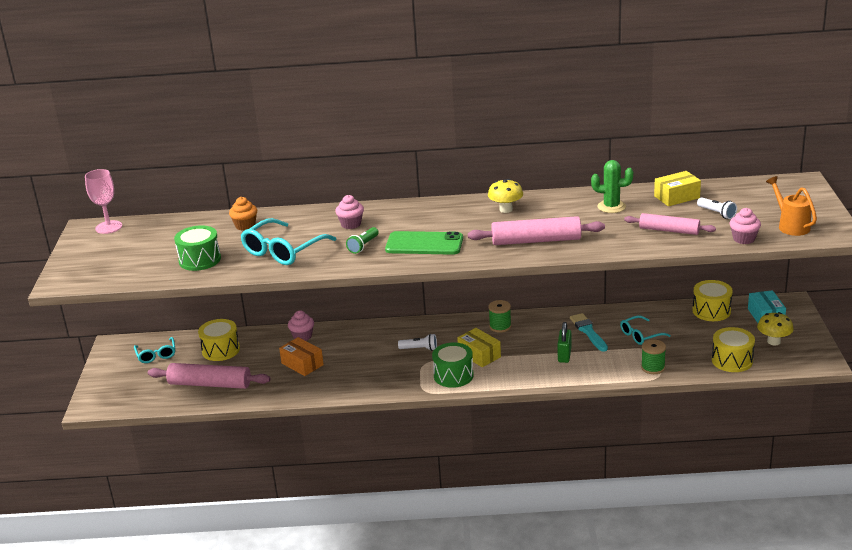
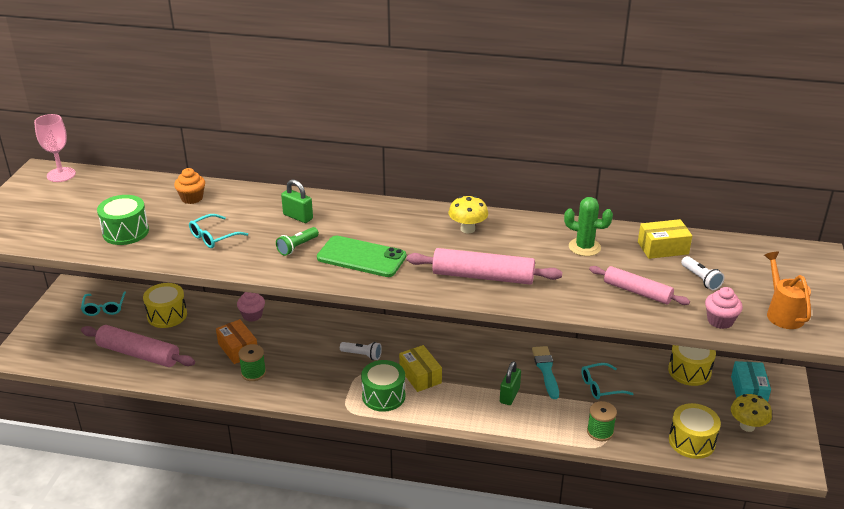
camera: 10 degrees right, 5 degrees up
turquoise glasses [240,218,336,265] -> turquoise glasses [189,214,248,248], size x0.58
pink cupcake [335,195,364,229] -> green padlock [281,179,313,223]
green spool [488,300,511,333] -> green spool moved to [238,344,266,381]

